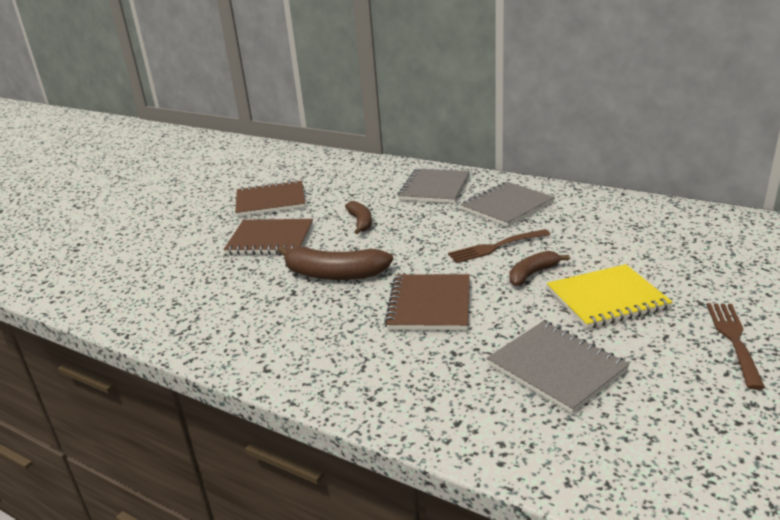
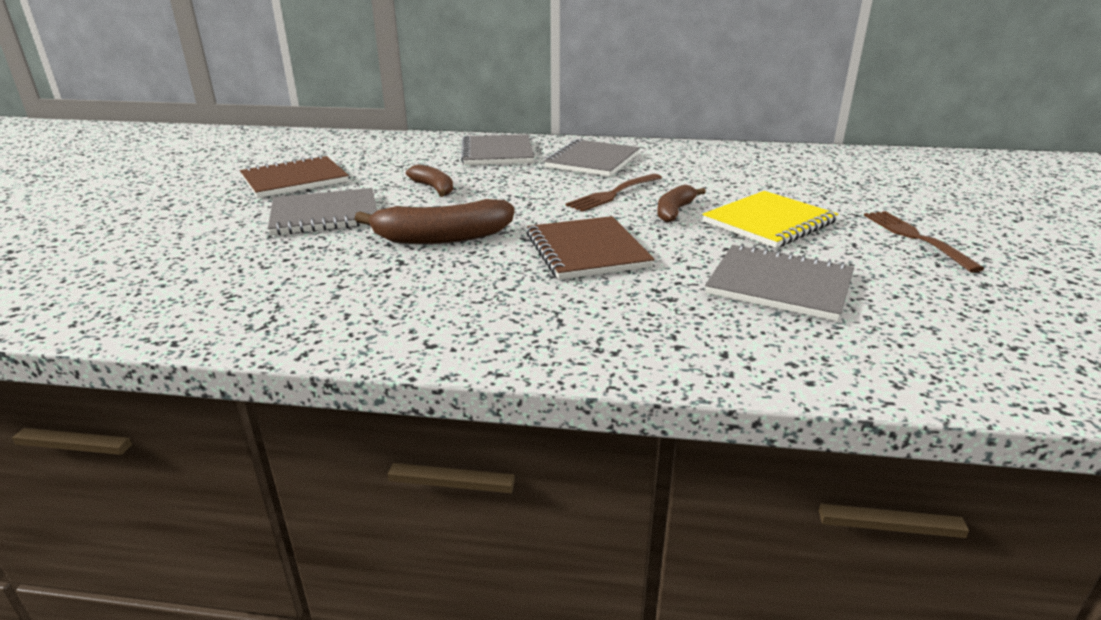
camera: 25 degrees left, 0 degrees up
brown notebook [224,219,313,255] -> grey notebook [268,188,377,235]

